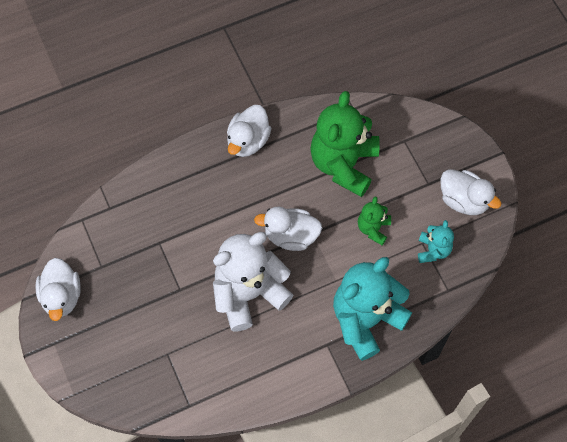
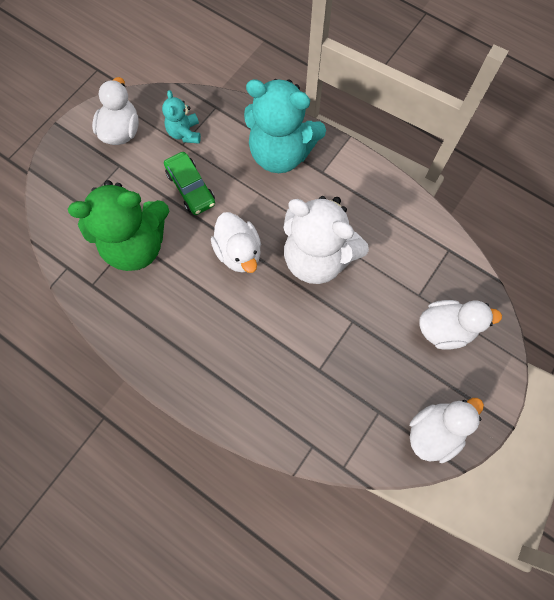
camera: 120 degrees left, 5 degrees up
white duck [227,105,271,157] -> white duck moved to [419,300,502,350]
green teddy bear [358,196,391,245] -> green car [164,152,215,215]
turquoise teddy bear [418,220,454,263] -> turquoise teddy bear turned 75 degrees counterclockwise [162,90,201,144]

